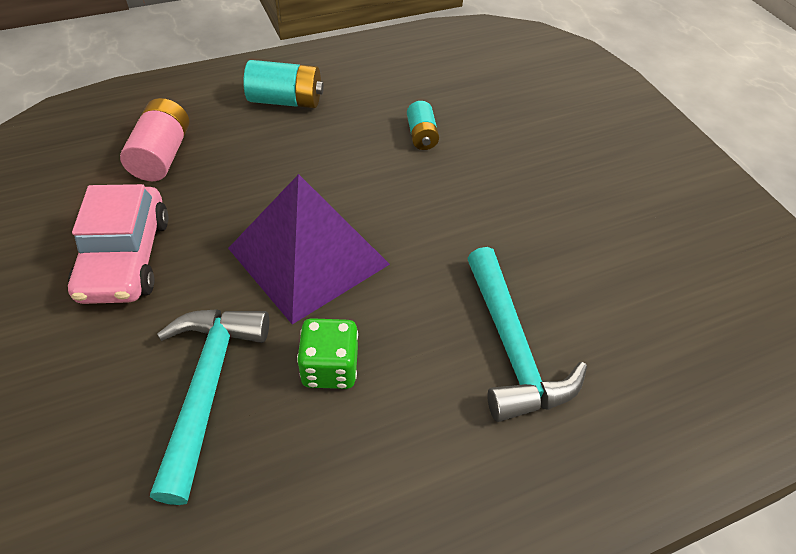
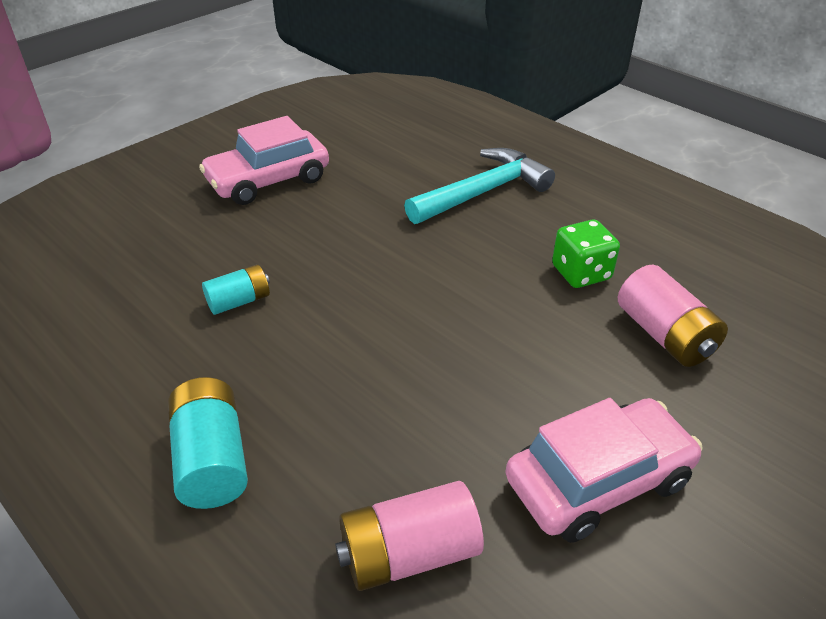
camera: 110 degrees left, 10 degrees down
turquoise hammer [150,309,269,505] -> pink battery [618,265,728,367]
purple pyramid [228,174,390,324] -> none
none -> pink car [199,116,329,205]

